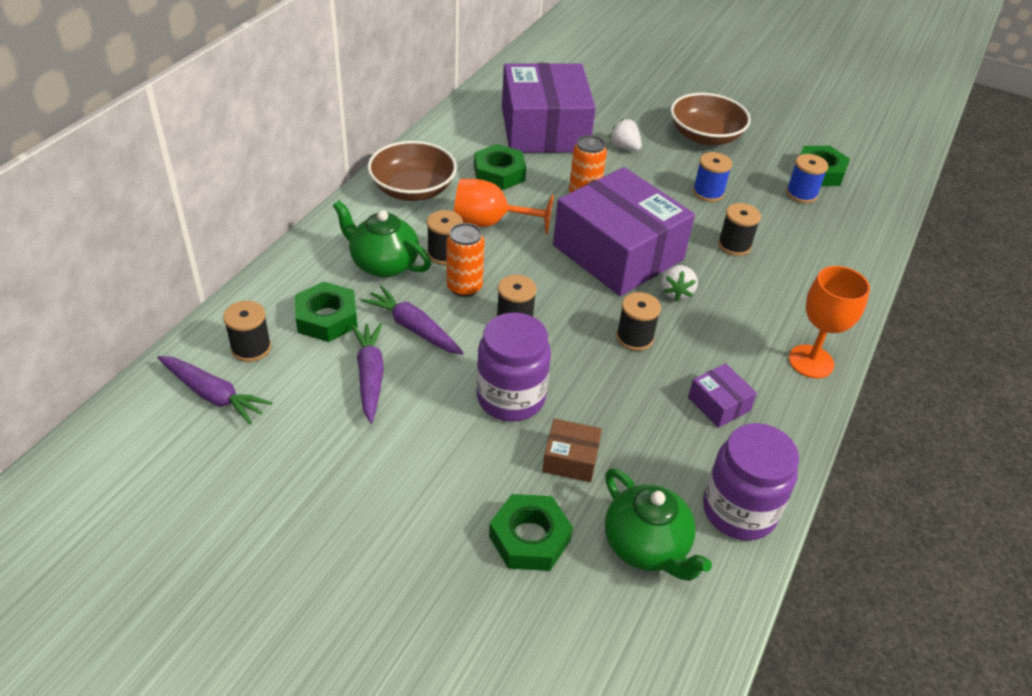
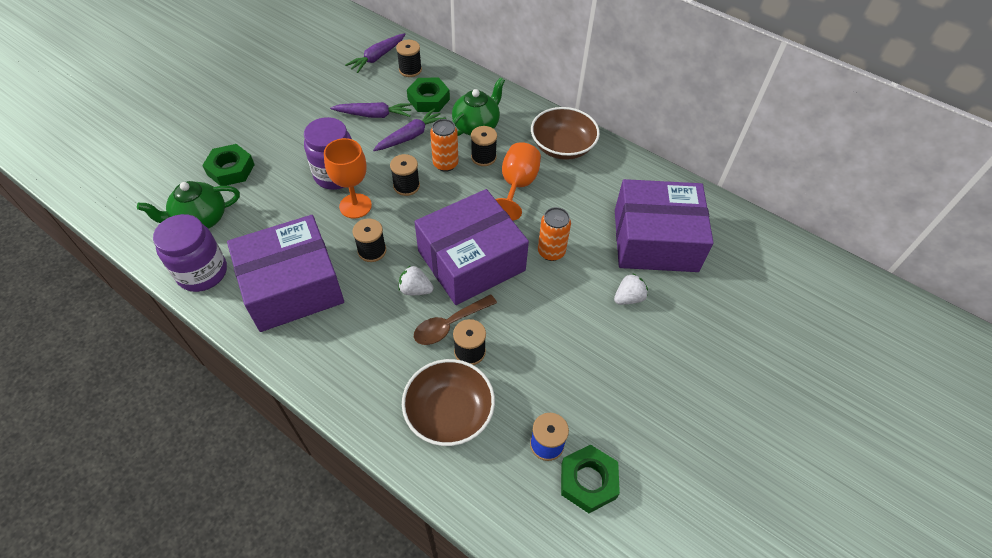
camera: 100 degrees right, 10 degrees up
green nut [474,144,526,190] -> none
brown box [542,419,602,482] -> none
brown bowl [670,93,751,145] -> brown bowl moved to [402,359,495,446]
purple box [688,363,757,428] -> purple box [227,215,344,332], size x2.45
blue spool [693,152,732,202] -> none
orange goblet [789,266,870,378] -> orange goblet moved to [324,138,372,218]
none -> brown spoon [414,295,497,345]

